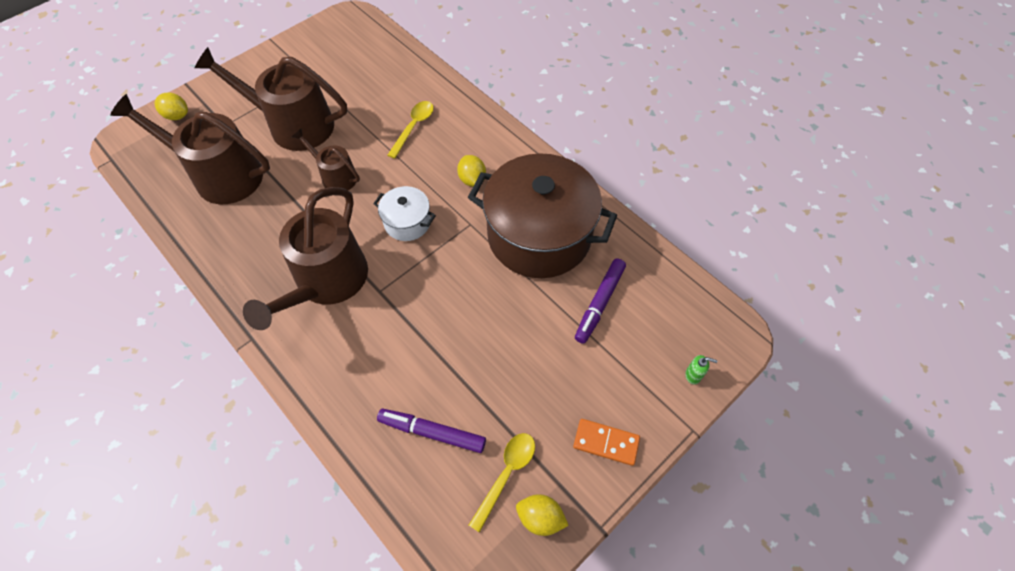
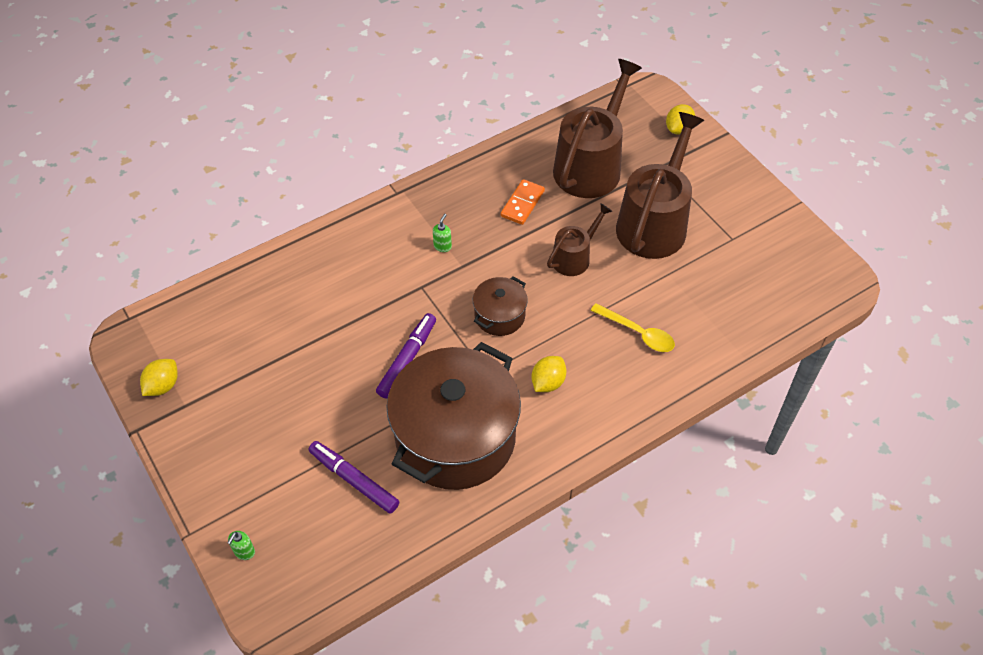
camera: 100 degrees right, 5 degrees down
brown watering can [243,187,368,330] -> green soap dispenser [433,214,452,252]
white pot [373,186,436,241] -> brown pot [473,276,528,336]
purple marker [377,409,486,453] -> purple marker moved to [376,313,436,398]
yellow lemon [457,155,486,187] -> yellow lemon turned 45 degrees counterclockwise [532,356,567,392]
yellow spoon [469,433,535,533] -> none
orange domino [573,419,640,466] -> orange domino moved to [501,179,545,225]

